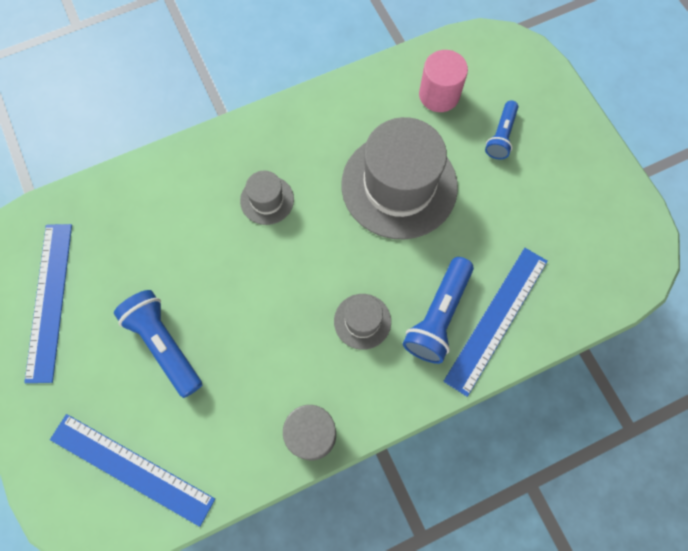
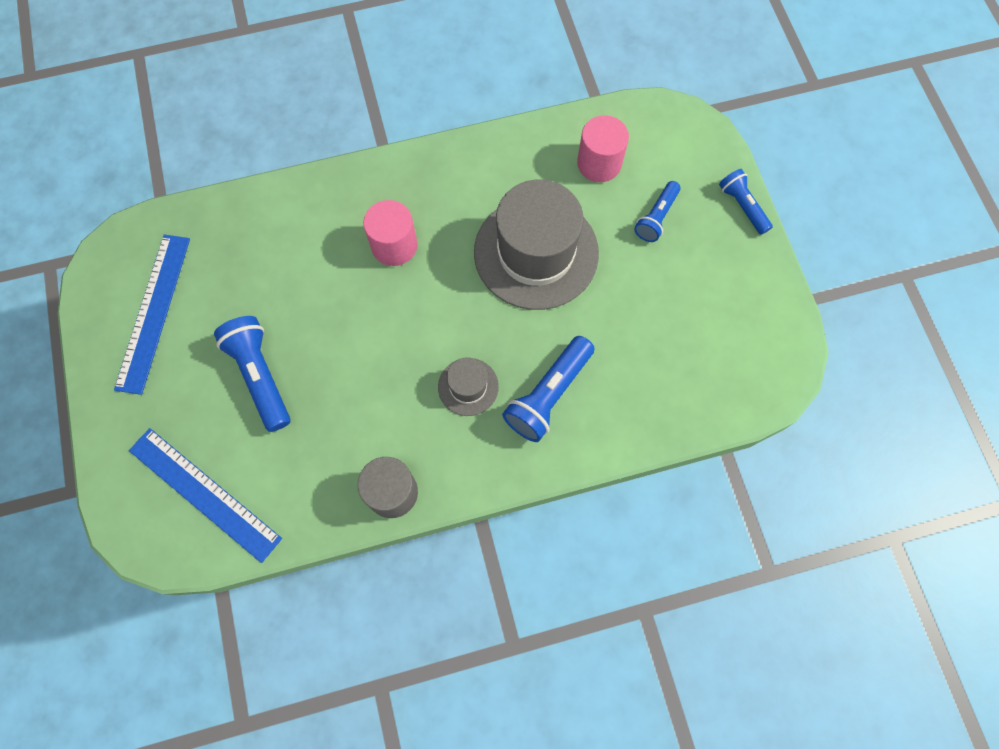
camera: 10 degrees right, 0 degrees up
grey hat [240,171,294,225] -> pink cylinder [363,200,417,266]
blue ruler [443,248,548,397] -> none
none -> blue flashlight [719,169,773,235]

